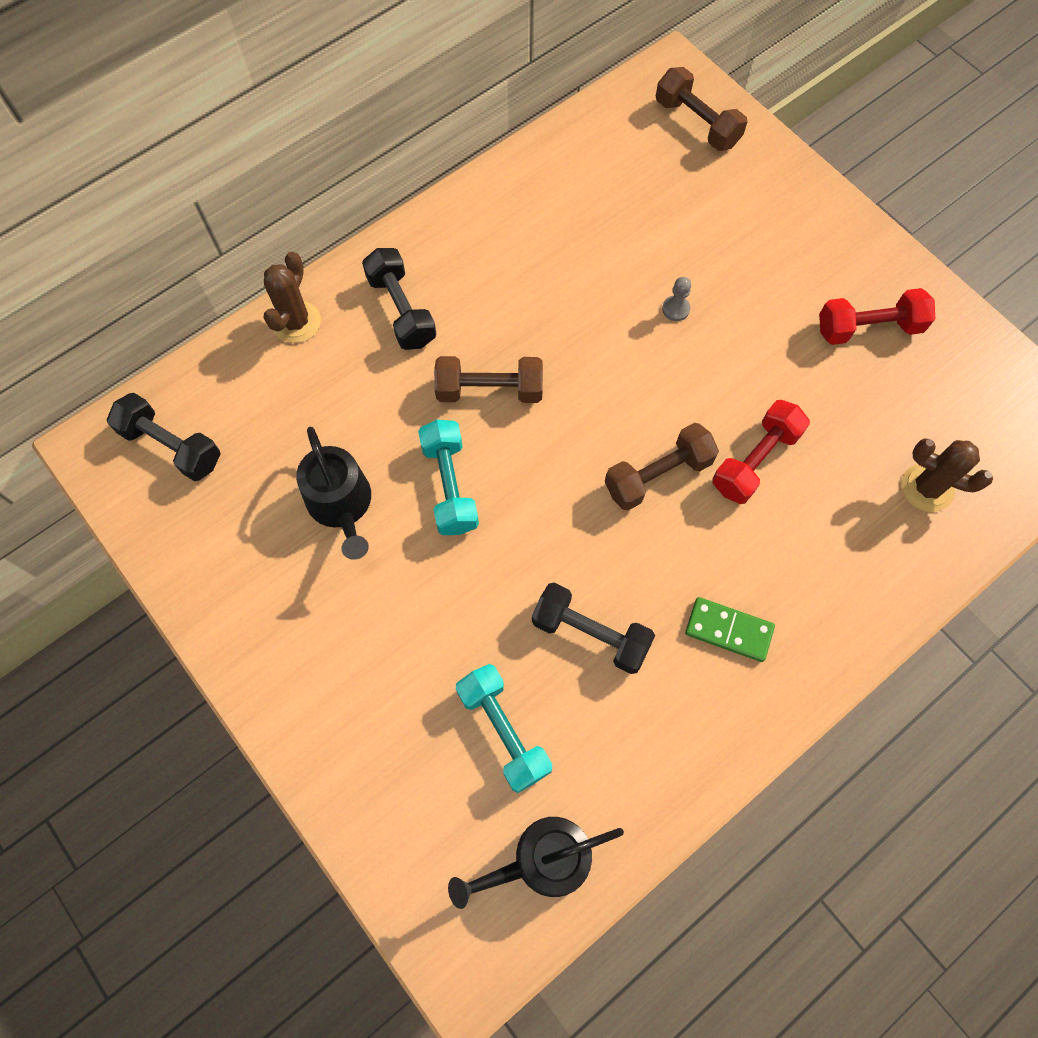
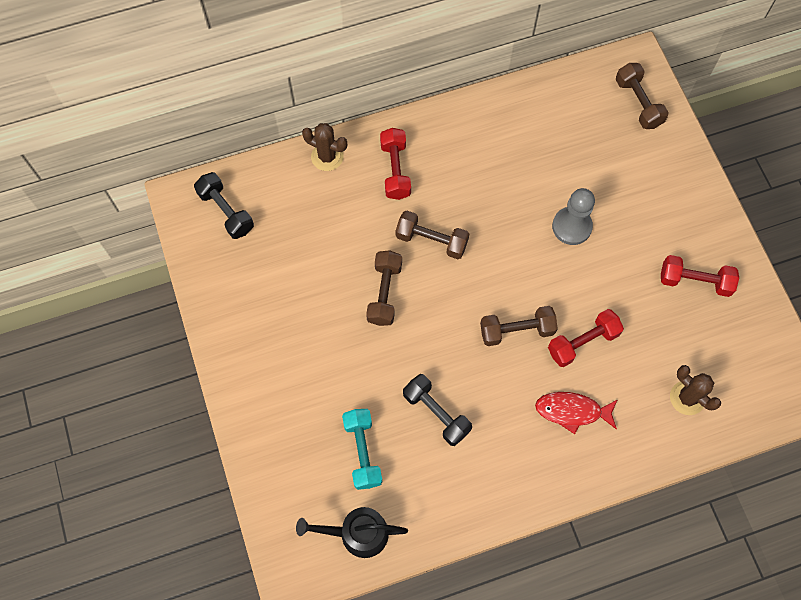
camera: 20 degrees right, 0 degrees up
brown cactus [263,251,321,343] -> brown cactus turned 75 degrees clockwise [302,123,347,171]
black watering can [296,427,371,560] -> none
black dumbbell [362,248,436,350] -> red dumbbell [380,128,411,200]
turquoise dumbbell [418,420,479,535] -> brown dumbbell [366,250,402,326]
grey pawn [662,277,691,321] -> grey pawn [552,188,595,245], size x2.11
green domino [685,597,775,662] -> none
none -> red fish [535,392,618,434]

